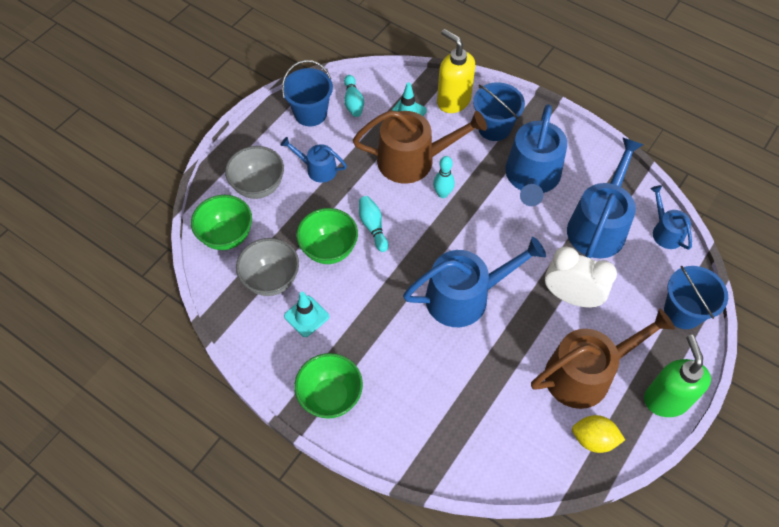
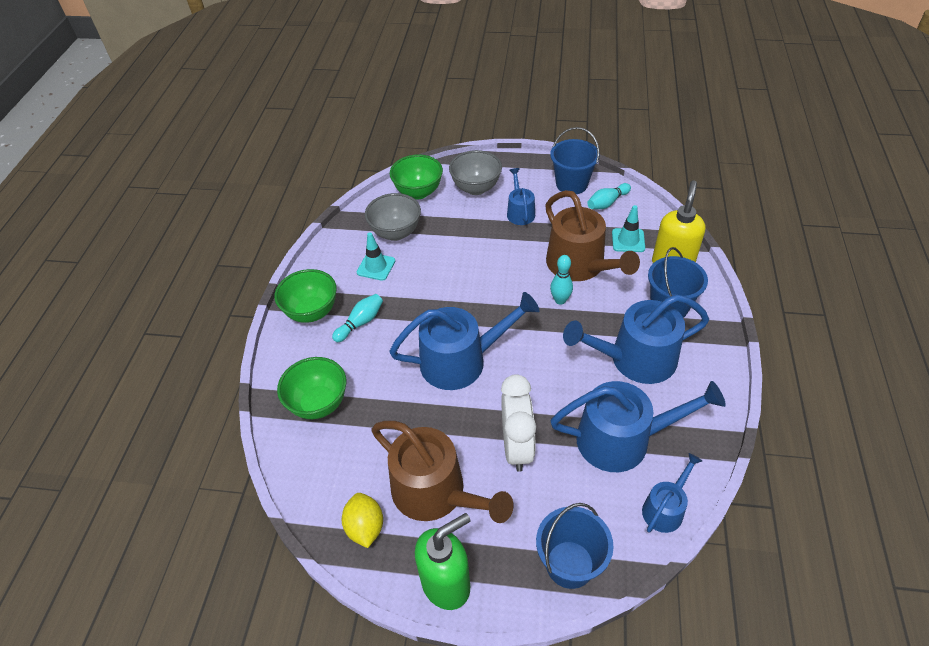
camera: 65 degrees right, 10 degrees down
green bowl [296,208,358,264] -> green bowl moved to [277,357,346,419]
turquoise bowling pin [359,196,388,252] -> turquoise bowling pin moved to [332,294,383,342]
blue watering can [403,237,546,327] -> blue watering can turned 60 degrees counterclockwise [389,292,540,390]

